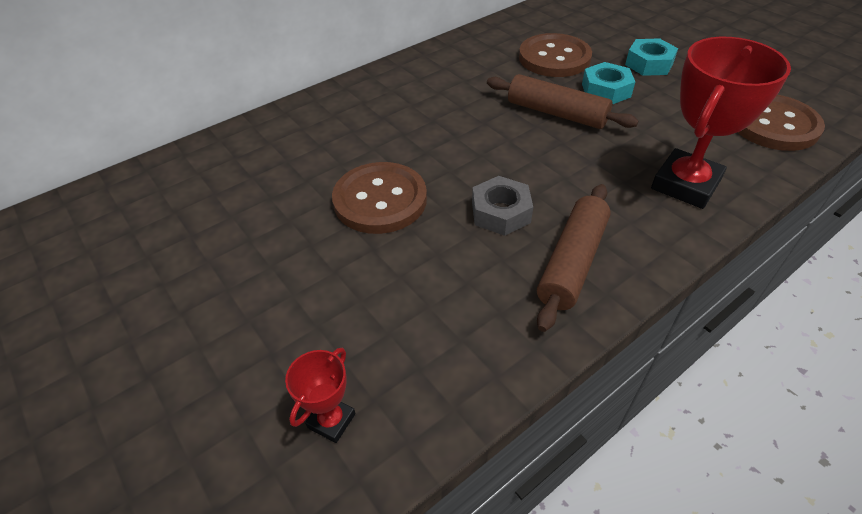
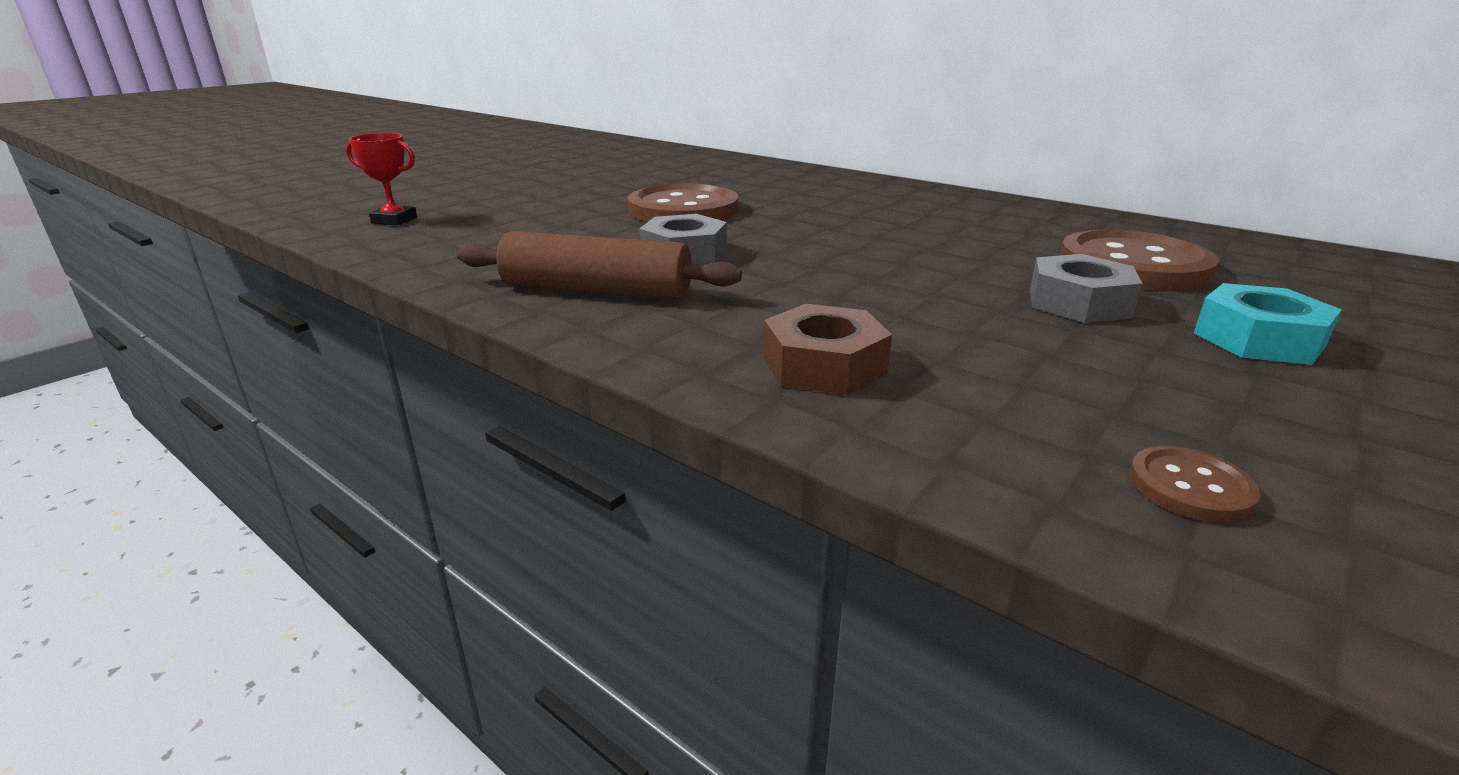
camera: 75 degrees right, 20 degrees down
brown rolling pin [487,74,638,129] -> none
turquoise nut [582,62,635,104] -> grey nut [1030,254,1143,323]
red trophy [651,37,791,209] -> brown nut [763,304,892,395]
brown button [737,95,825,151] -> brown button [1129,446,1260,522], size x0.44

